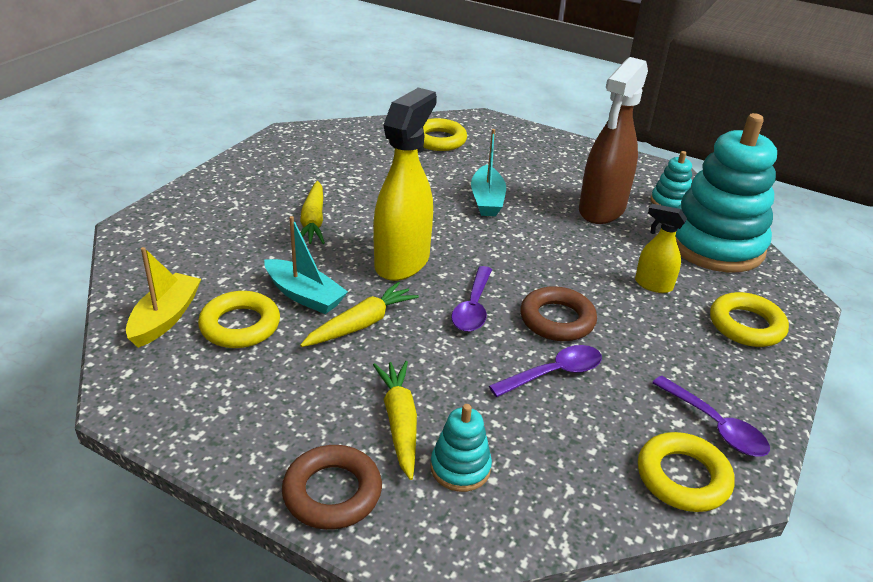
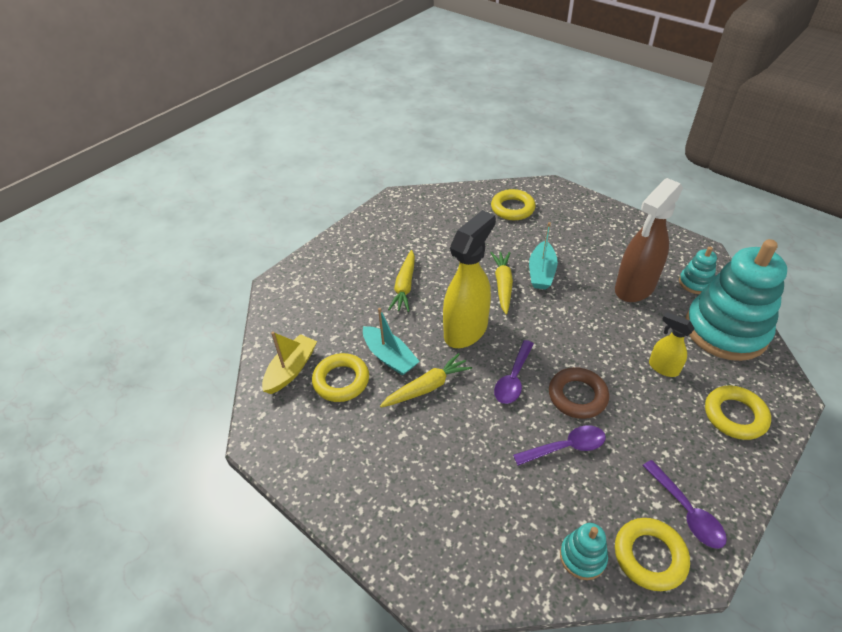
camera: 15 degrees right, 10 degrees up
brown ring [282,445,382,530] -> none
yellow carrot [373,361,417,480] -> yellow carrot moved to [491,252,513,315]
turquoise stacking toy [431,404,492,492] -> turquoise stacking toy moved to [560,523,608,580]

